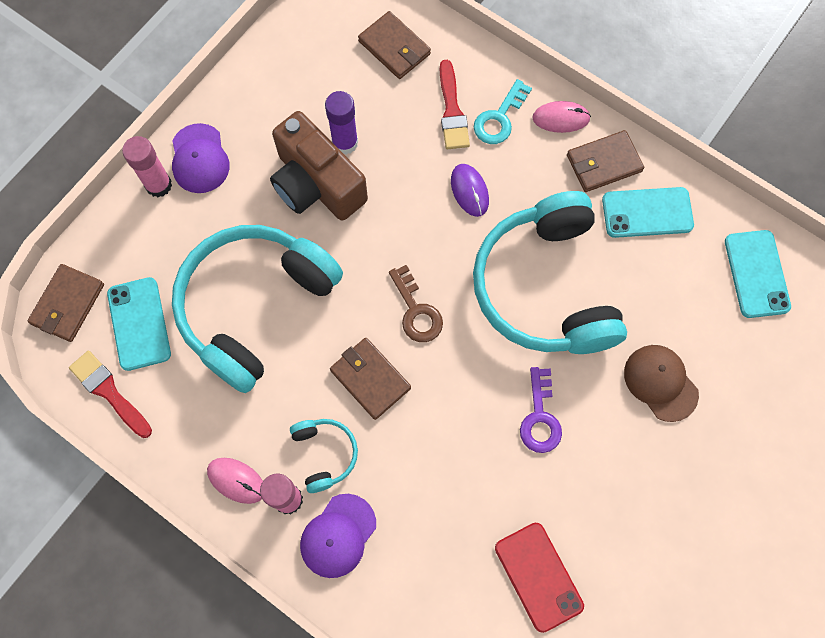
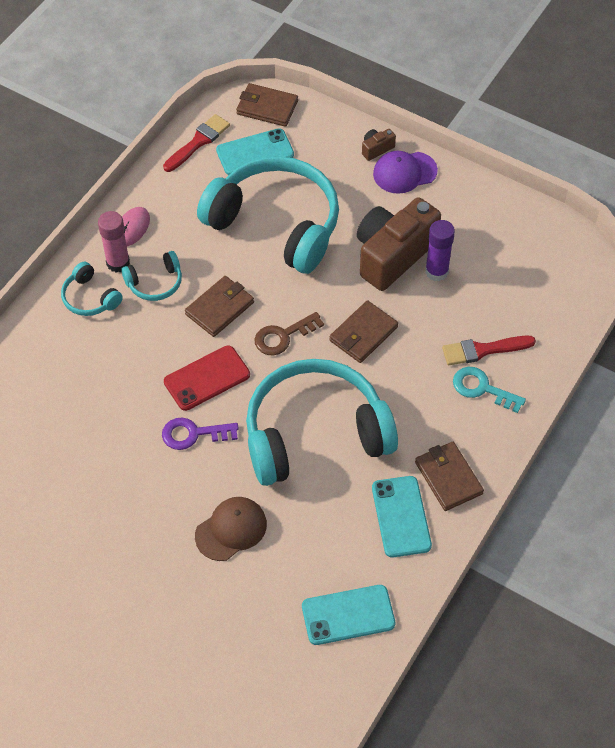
camera: 85 degrees right, 15 degrees down
pink glue stick [122,136,172,197] -> brown camera [362,129,396,161]
purple cap [300,494,376,578] -> turquoise headphones [61,261,123,316]
brown wallet [358,11,431,79] -> brown wallet moved to [329,300,398,363]
purple mouse [451,164,489,217] -> none
red phone [495,523,584,633] -> red phone moved to [164,345,250,411]
pink mouse [532,101,591,133] -> none

